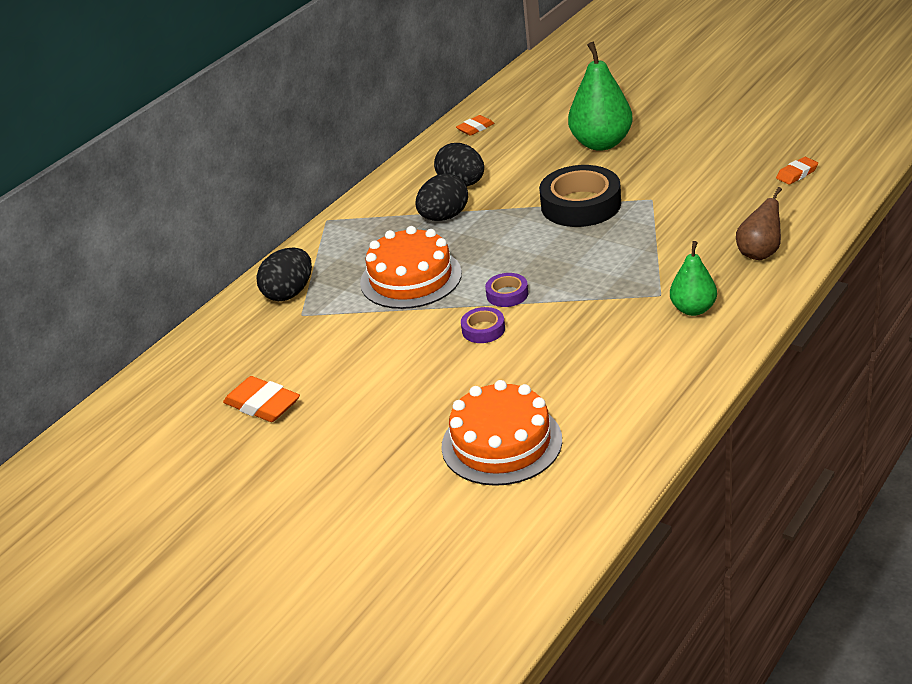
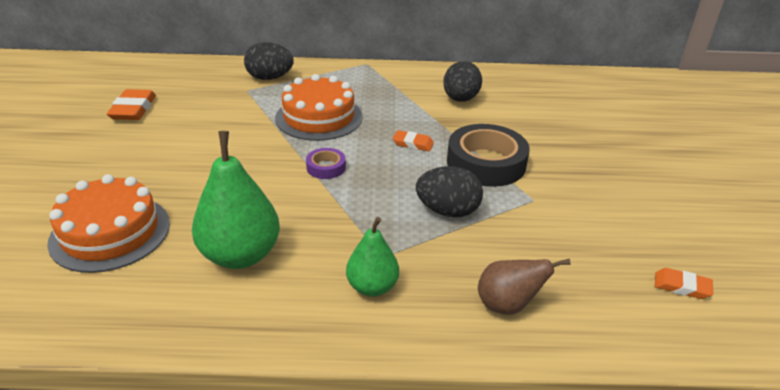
camera: 50 degrees right, 0 degrees up
black egg [416,174,468,221] -> black egg moved to [416,166,483,217]
orange eraser [456,115,494,136] -> orange eraser moved to [393,130,434,151]
purple tape [461,307,505,343] -> none
green pear [568,42,633,151] -> green pear moved to [192,131,280,269]

